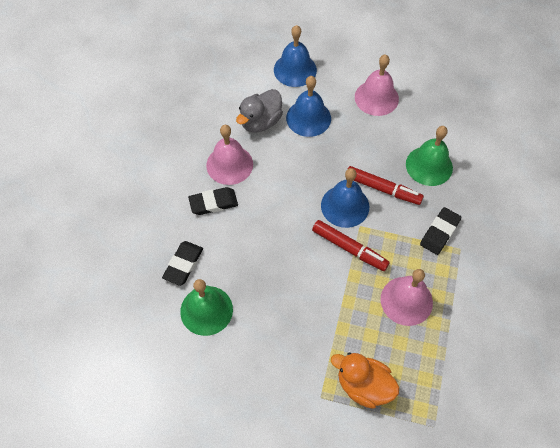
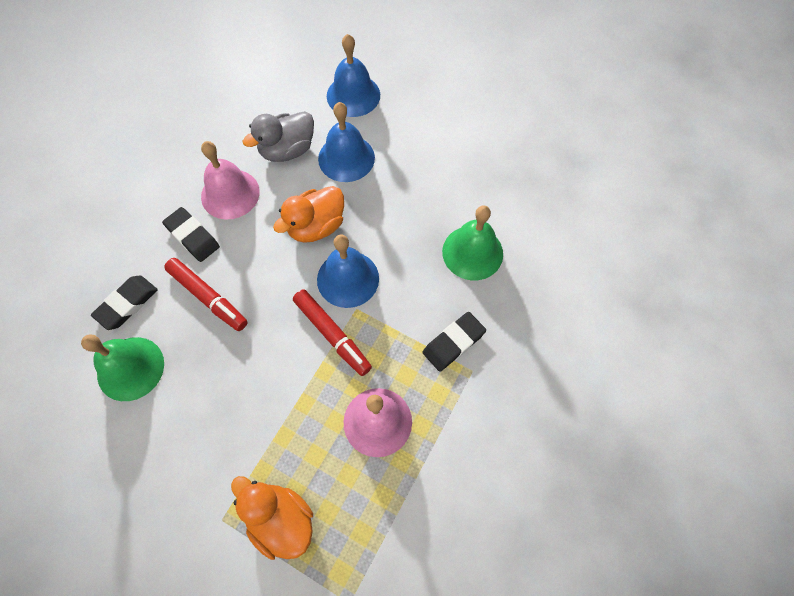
camera: 15 degrees right, 5 degrees up
black eraser [188,187,238,215] -> black eraser turned 45 degrees clockwise [162,207,220,262]
red marker [347,166,424,205] -> red marker moved to [164,258,248,331]
pink bell [355,54,399,116] -> none
none -> orange duck [273,186,344,243]

